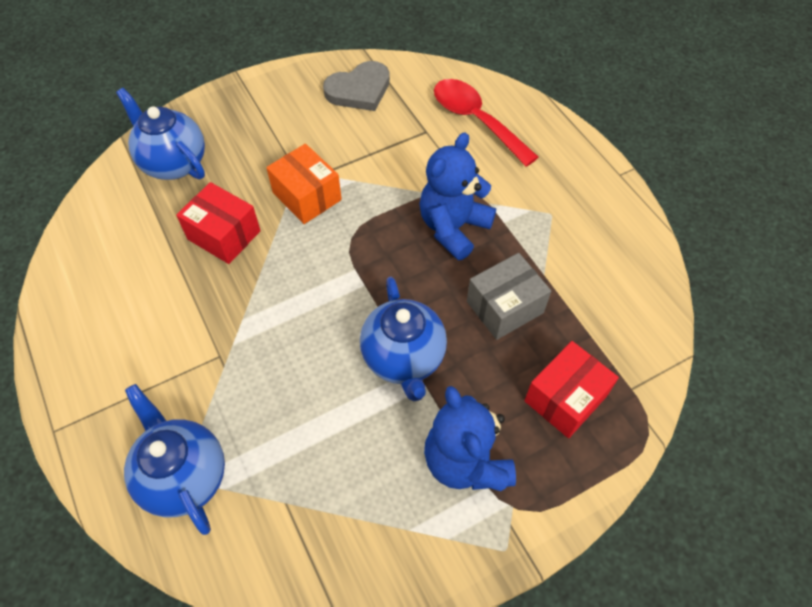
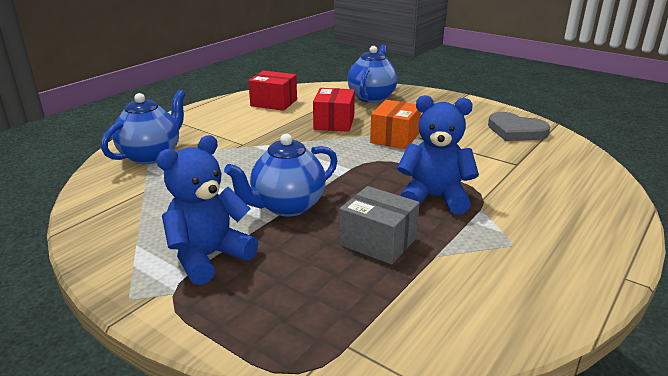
camera: 65 degrees right, 30 degrees down
red spoon [434,79,539,167] -> none
red box [524,341,619,438] -> red box moved to [248,71,297,111]

